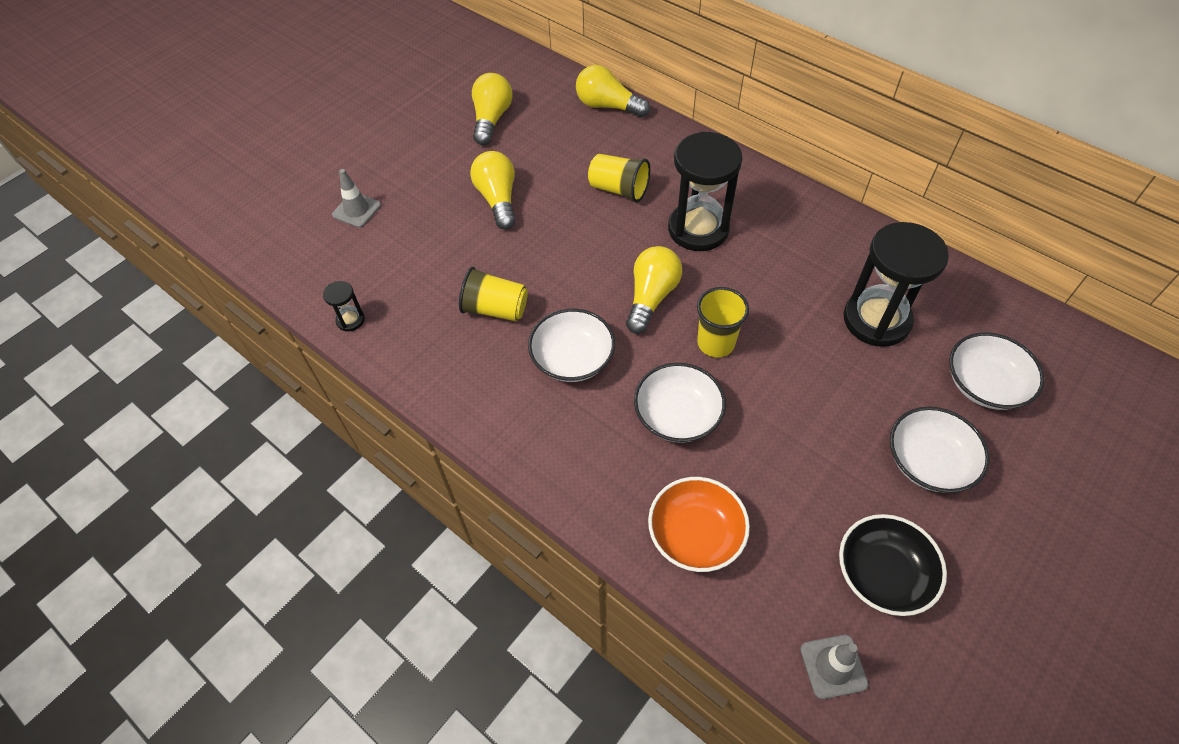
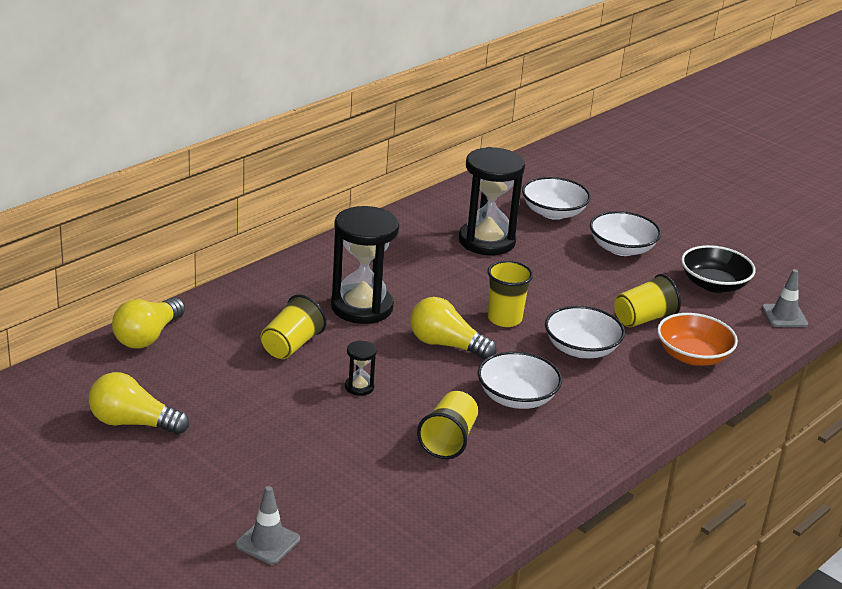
camera: 90 degrees left, 25 degrees down
black hourglass [323,281,365,332] -> black hourglass moved to [345,340,377,396]
yellow light bulb [470,151,516,230] -> none
none -> yellow cup [614,274,681,327]

